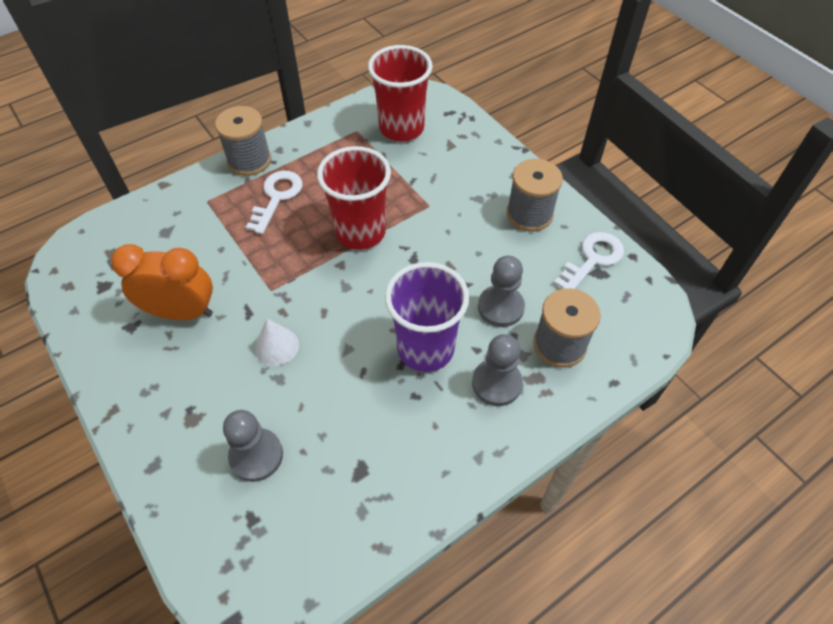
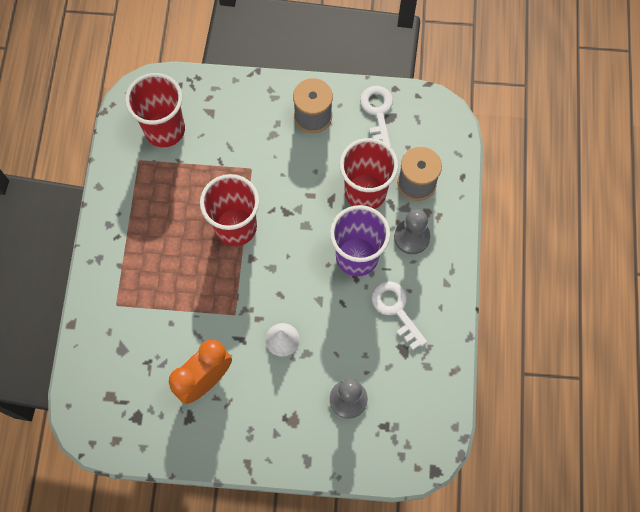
camera: 50 degrees left, 15 degrees up
grey spool [215,106,271,176] -> none
white key [246,171,302,234] -> white key moved to [372,281,427,350]
grey pawn [478,256,525,327] -> red cup [339,138,398,209]

